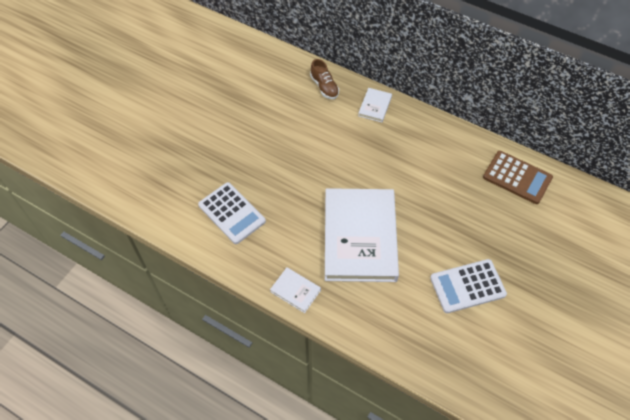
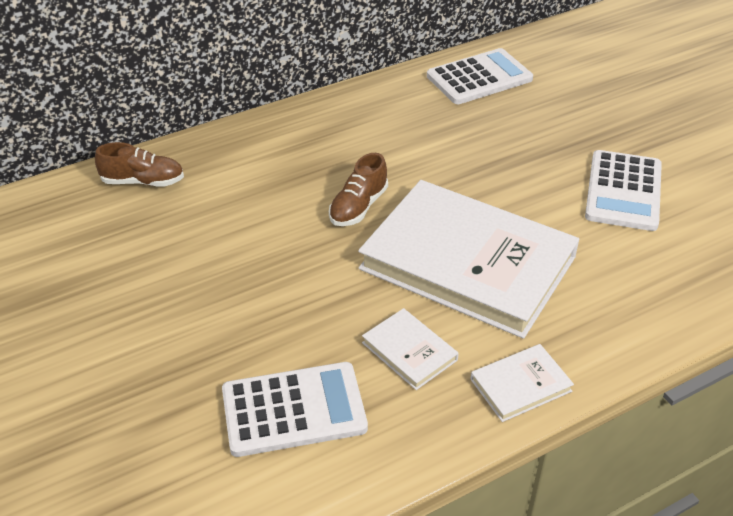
camera: 60 degrees left, 15 degrees down
white book [358,88,392,122] -> white book moved to [362,308,459,390]
brown calculator [483,151,553,204] -> white calculator [427,48,533,104]
none -> brown shoe [329,153,388,226]

